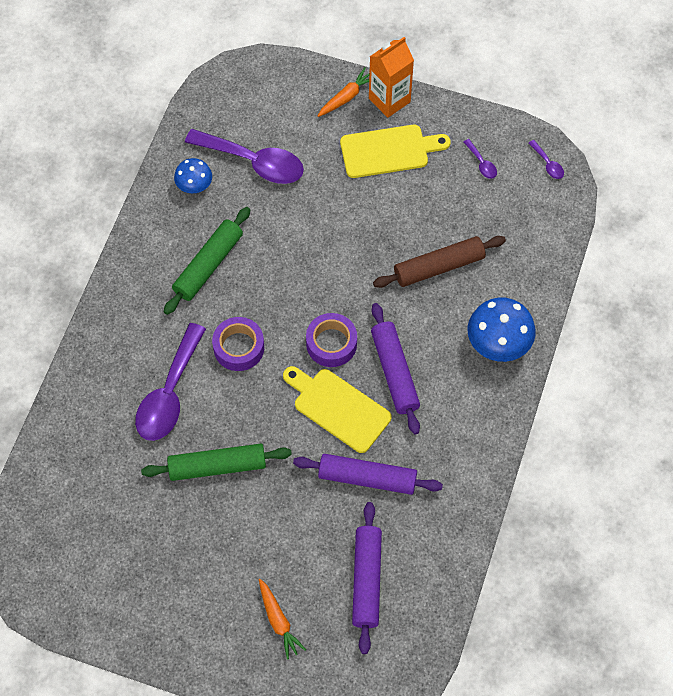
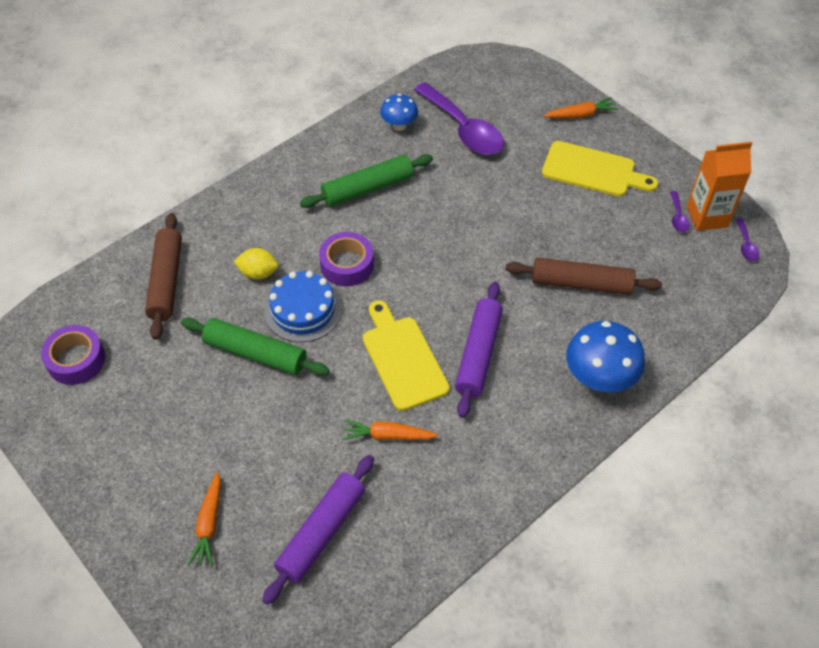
camera: 30 degrees right, 10 degrees down
purple spoon [135,323,206,441] -> yellow lemon [234,248,279,280]
purple rolling pin [293,454,443,495] -> orange carrot [343,420,438,440]
purple tape [306,313,357,367] -> purple tape moved to [41,325,105,385]
orange carton [369,37,414,118] -> orange carton moved to [687,142,752,231]
none -> brown rolling pin [145,213,182,340]
none -> blue cake [265,271,342,342]

